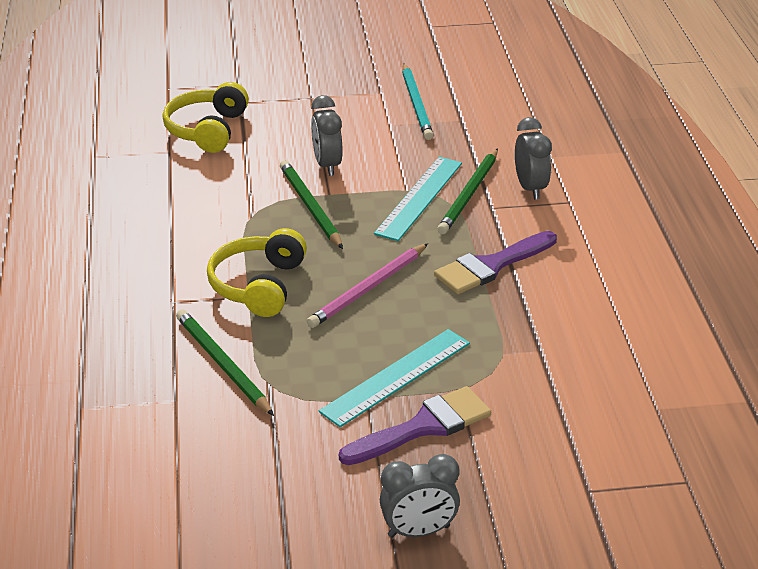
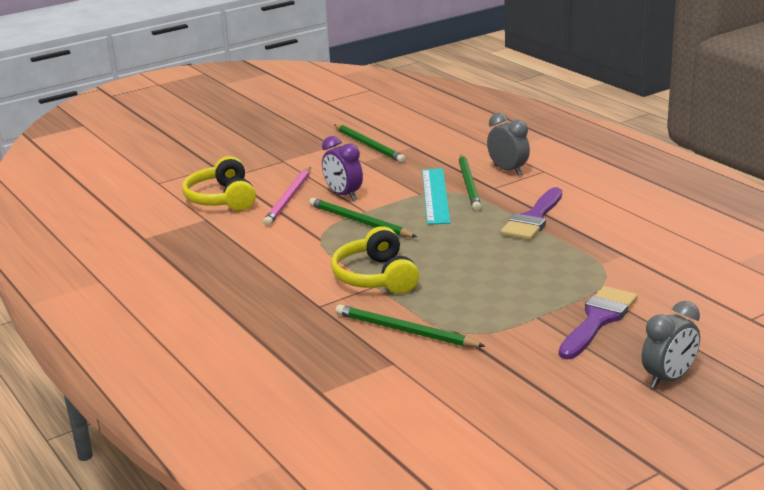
camera: 25 degrees left, 10 degrees down
pink pencil [307,243,428,328] -> pink pencil moved to [263,167,311,226]
grey clock [311,95,343,176] -> purple clock [322,136,363,201]
turquoise ruler [319,329,470,427] -> none
turquoise pencil [402,64,434,140] -> green pencil [334,124,406,163]

